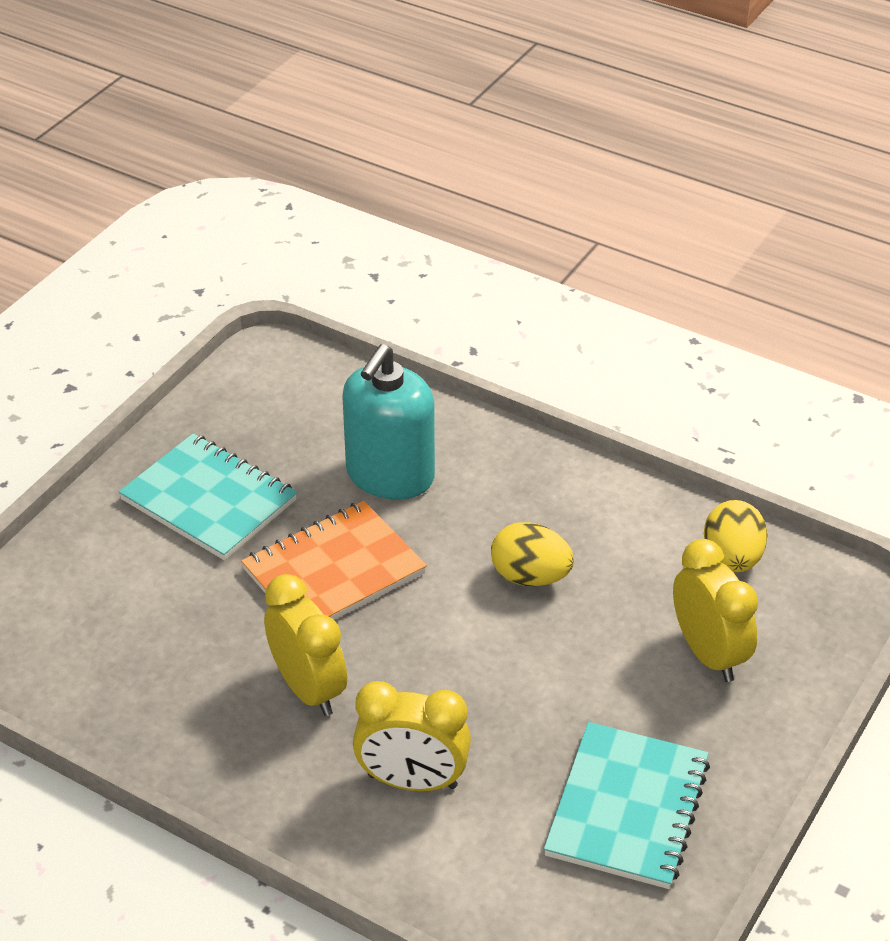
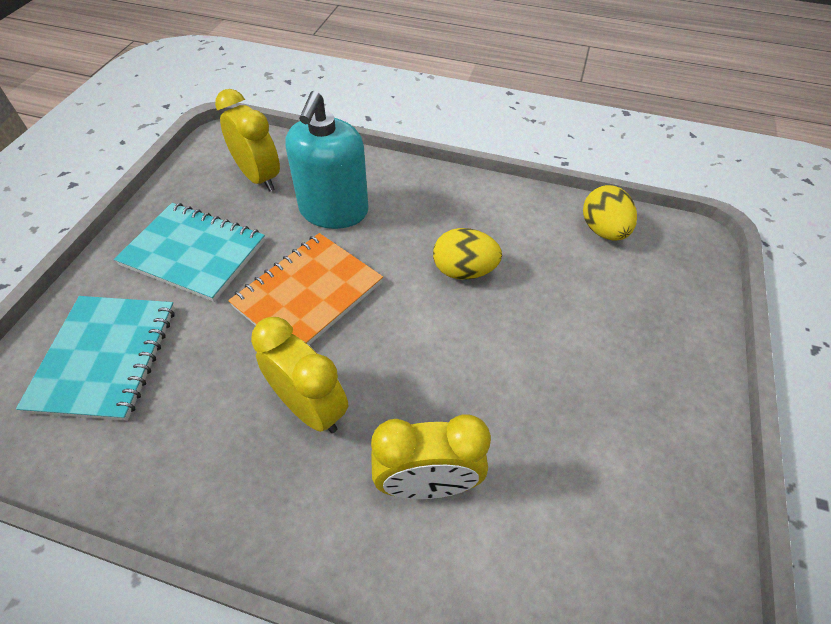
camera: 15 degrees left, 10 degrees up
turquoise notebook [544,722,710,889] -> turquoise notebook moved to [16,296,175,421]
yellow clock [673,539,758,682] -> yellow clock moved to [215,89,280,192]

